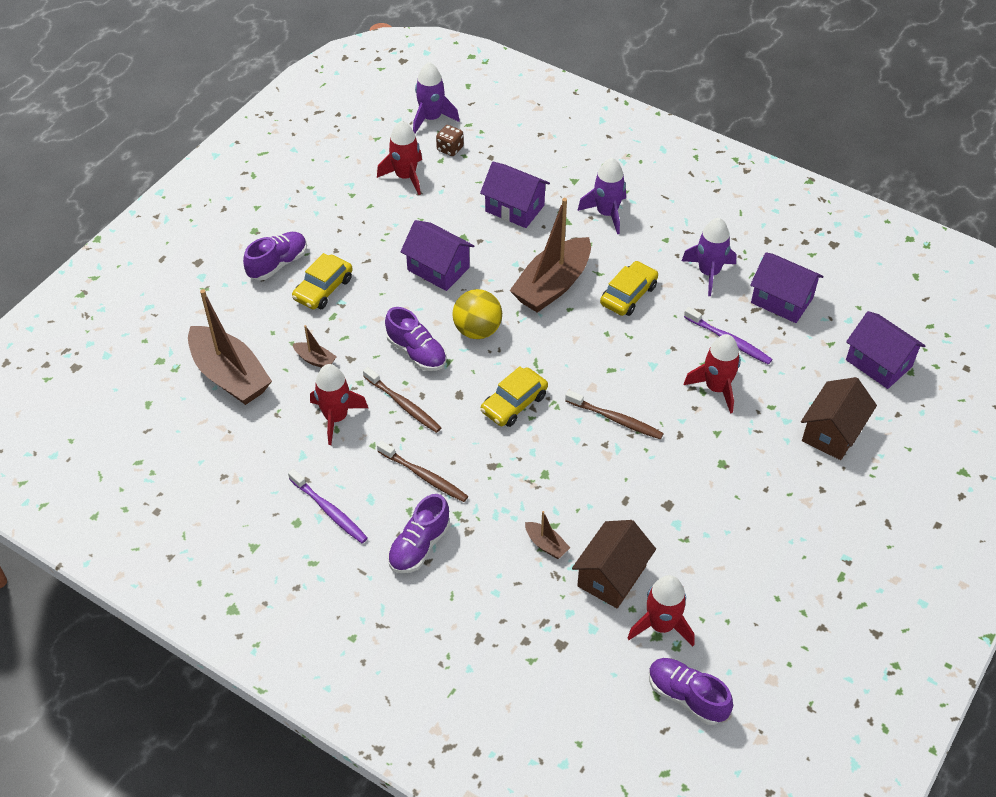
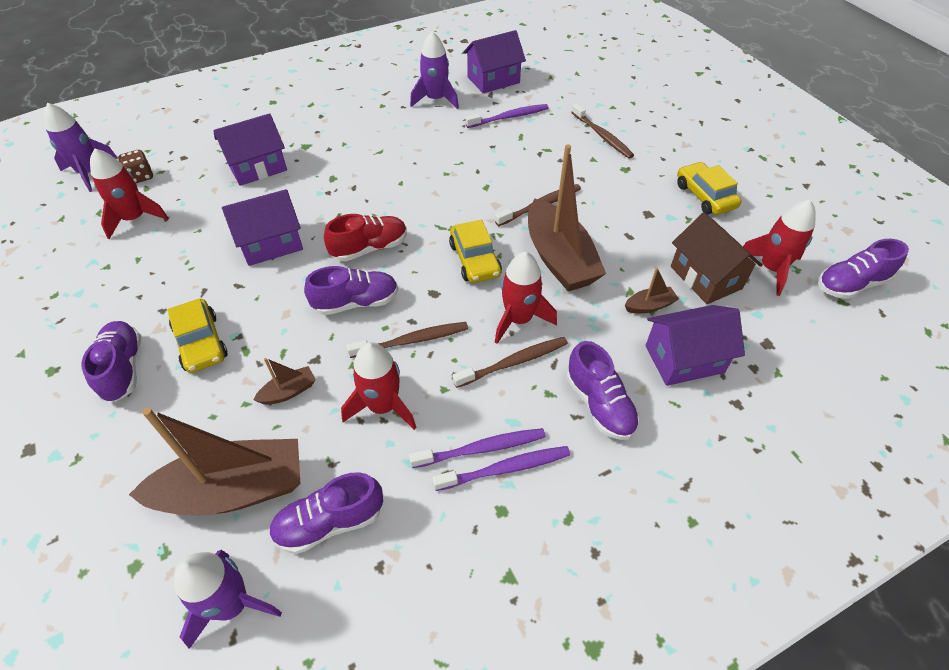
camera: 60 degrees left, 0 degrees up
yellow ball [452,289,502,339] -> red shoe [324,214,407,261]
brown boat [510,198,591,313] -> brown boat moved to [528,144,606,291]
purple rocket [577,158,626,234] -> purple rocket moved to [174,550,282,649]
yellow car [600,261,658,316] -> yellow car moved to [677,162,741,215]
red rocket [684,334,741,414] -> red rocket moved to [495,251,557,344]
brown house [801,377,877,460] -> none
purple house [846,311,925,389] -> purple house moved to [645,305,745,386]
none -> purple shoe [269,472,383,554]
none -> purple toothbrush [409,428,546,468]
none -> brown toothbrush [571,103,634,159]

